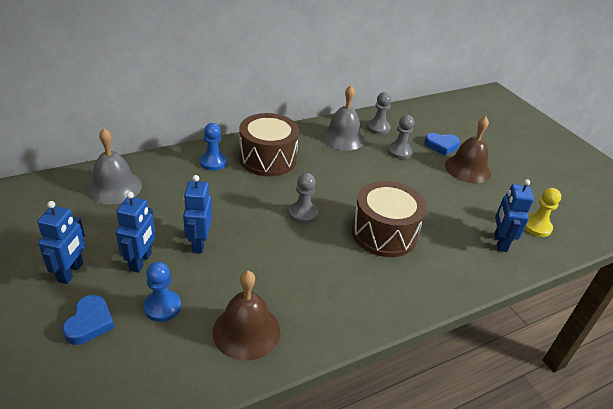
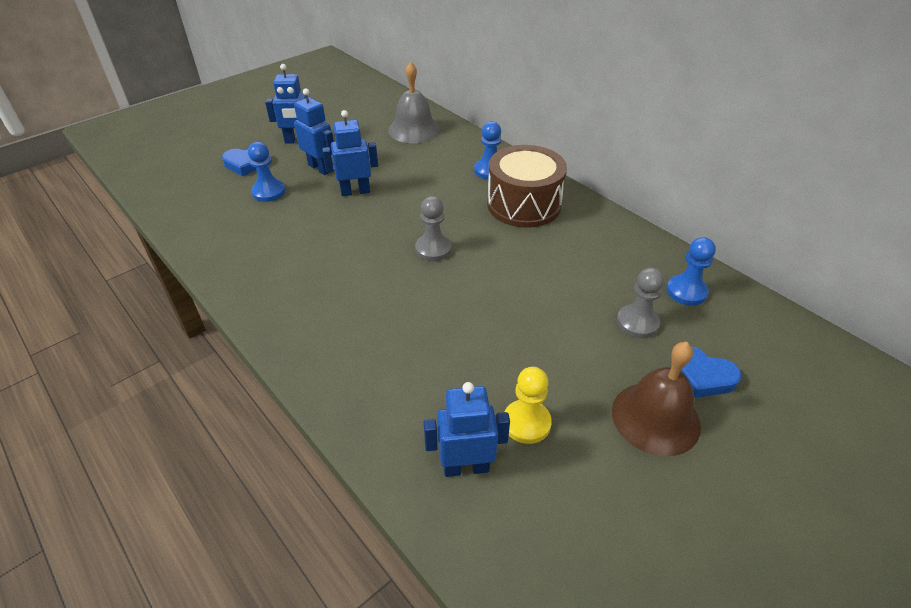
camera: 80 degrees right, 5 degrees up
blue robot [116,192,156,273] -> blue robot turned 135 degrees counterclockwise [294,88,334,175]
brown bell [212,271,280,361] -> none
grey bell [321,85,365,150] -> none
brown drum [352,181,426,257] -> none
grey pawn [367,92,391,135] -> blue pawn [667,237,716,306]
blue heart [424,133,460,156] -> blue heart turned 45 degrees counterclockwise [671,347,741,398]
yellow pawn [525,188,561,237] -> yellow pawn moved to [505,367,552,444]

